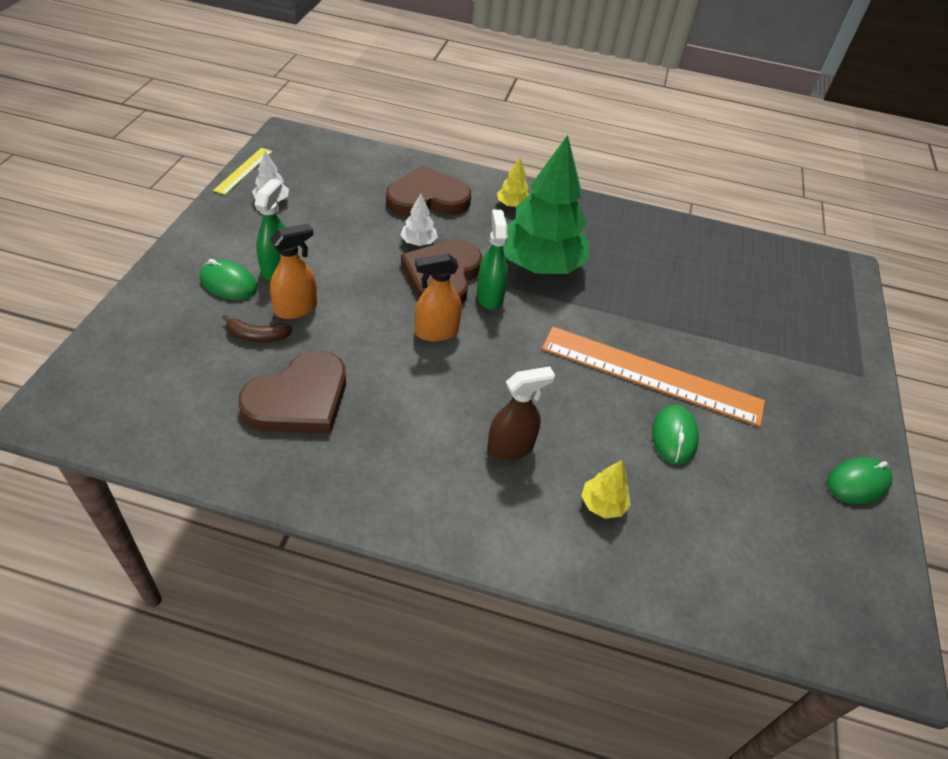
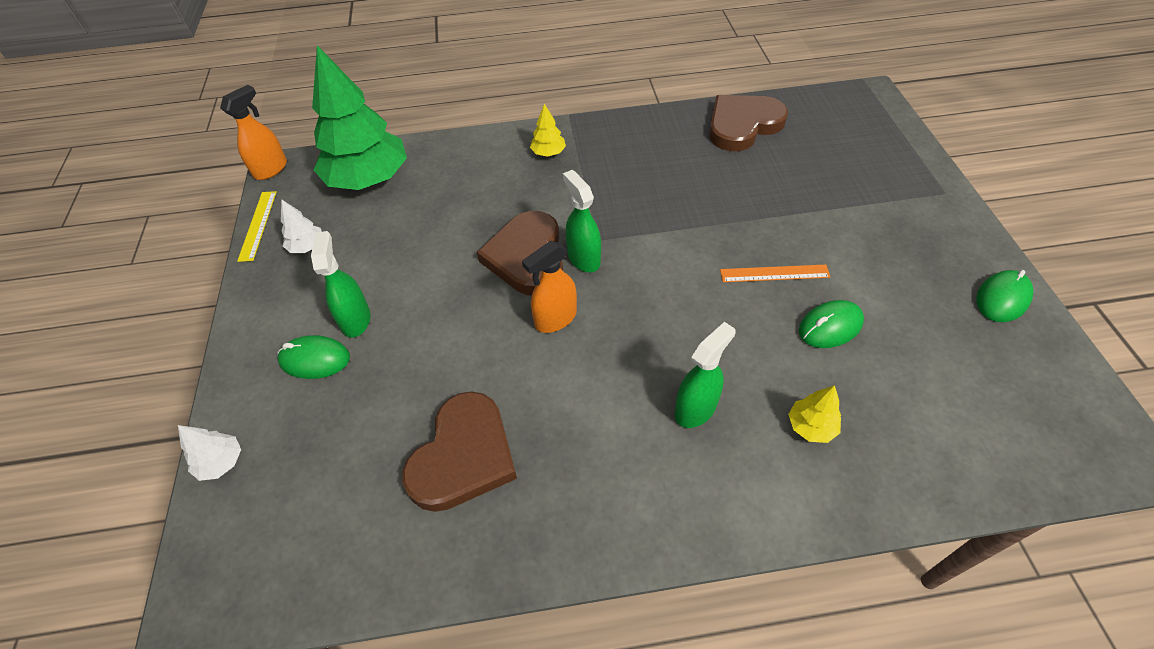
camera: 15 degrees left, 5 degrees up
brown banana [222,314,293,342] -> none
orange spray bottle [270,223,317,319] -> orange spray bottle moved to [220,85,287,180]
brown heart [386,165,471,217] -> brown heart moved to [709,95,788,151]
white tree [401,194,438,246] -> white tree moved to [178,425,241,481]
brown spray bottle [487,366,555,461] -> green spray bottle [675,322,736,428]
green tree [503,135,589,274] -> green tree moved to [312,45,407,190]
orange ruler [542,327,765,427] -> orange ruler [720,264,830,282], size x0.47
green mouse [652,405,699,465] -> green mouse turned 75 degrees clockwise [799,300,864,348]

